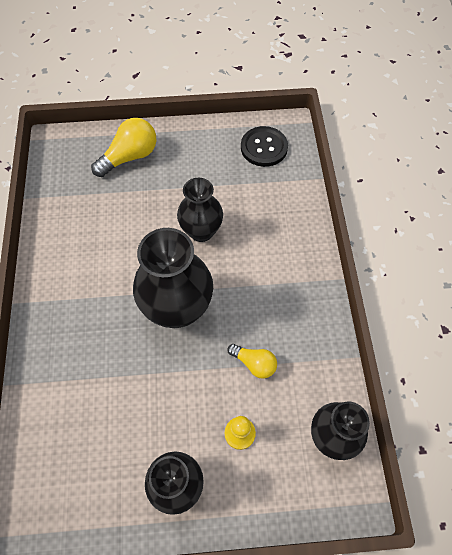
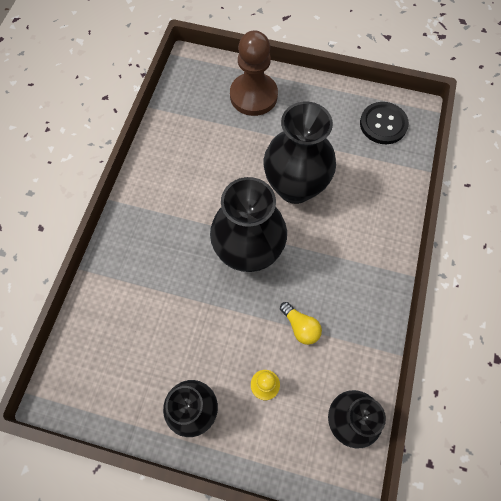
camera: 20 degrees right, 5 degrees up
yellow light bulb [91,118,156,177] -> brown pawn [230,30,278,116]
black vase [177,178,223,242] -> black vase [264,102,336,204], size x1.55

